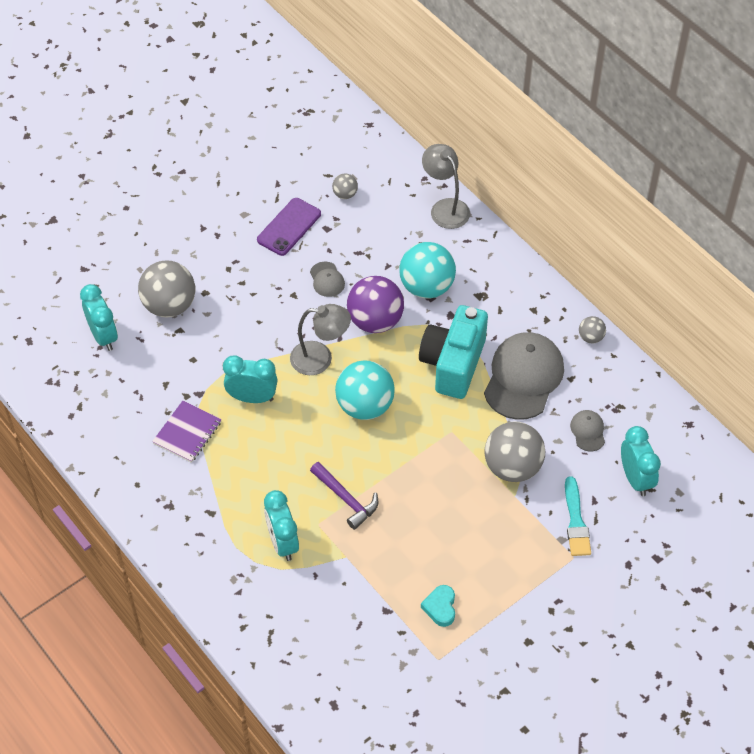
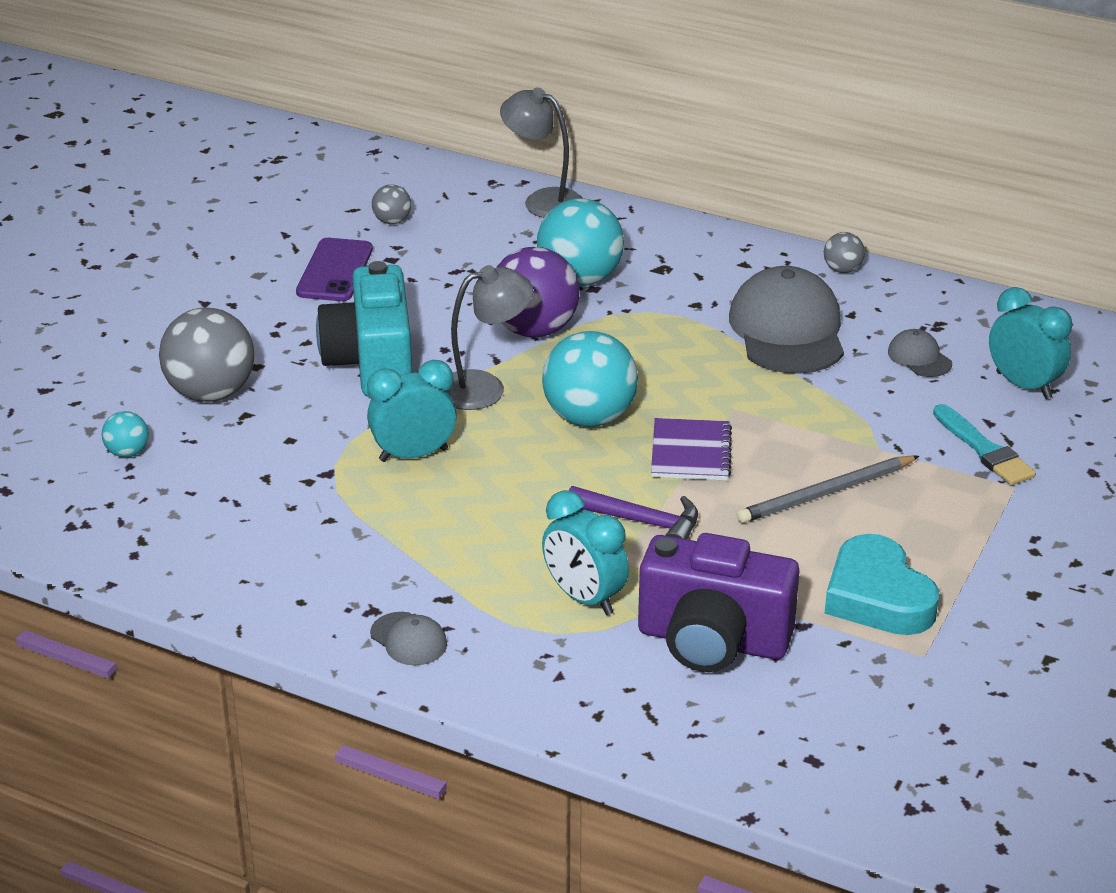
camera: 25 degrees left, 20 degrees down
turquoise clock [80,284,118,351] -> turquoise ball [102,411,149,457]
purple notebook [152,401,222,463] -> purple notebook moved to [651,418,732,480]
grey cap [310,262,345,297] -> grey cap moved to [370,612,447,665]
turquoise camera [419,305,488,399] -> turquoise camera moved to [316,261,412,397]
turquoise heart [421,585,455,627] -> turquoise heart [824,534,939,635], size x1.84
grey ball [484,421,545,482] -> none
none -> purple camera [638,533,799,672]
none -> grey pencil [737,455,919,523]

